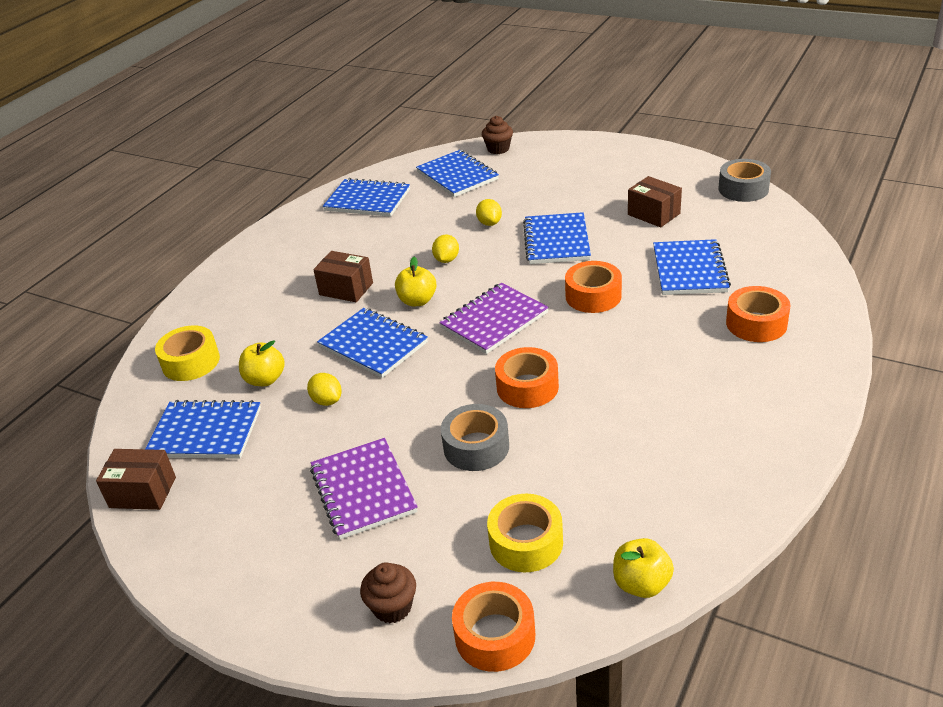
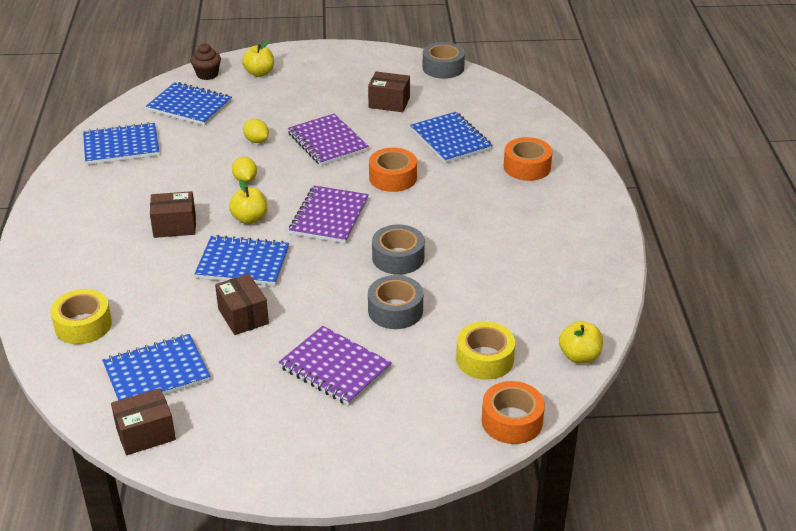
camera: 35 degrees left, 0 degrees up
yellow apple [239,340,285,386] -> yellow apple moved to [242,40,274,77]
yellow lemon [307,373,342,406] -> brown box [215,274,269,335]
brown cupcake [360,562,416,623] -> none
orange tape [495,347,559,408] -> grey tape [372,224,425,275]
blue notebook [523,212,591,264] -> purple notebook [288,114,369,166]

